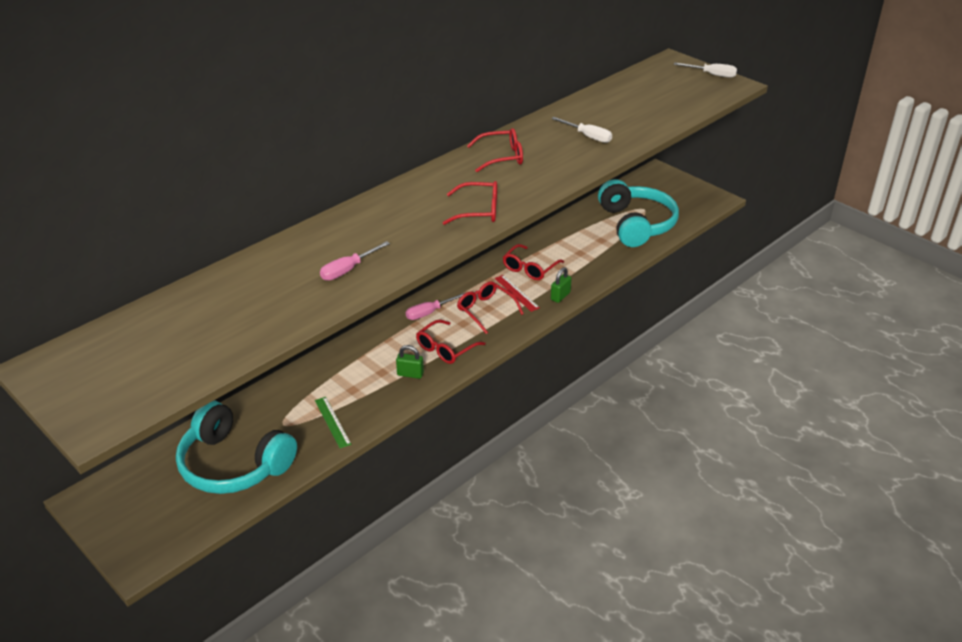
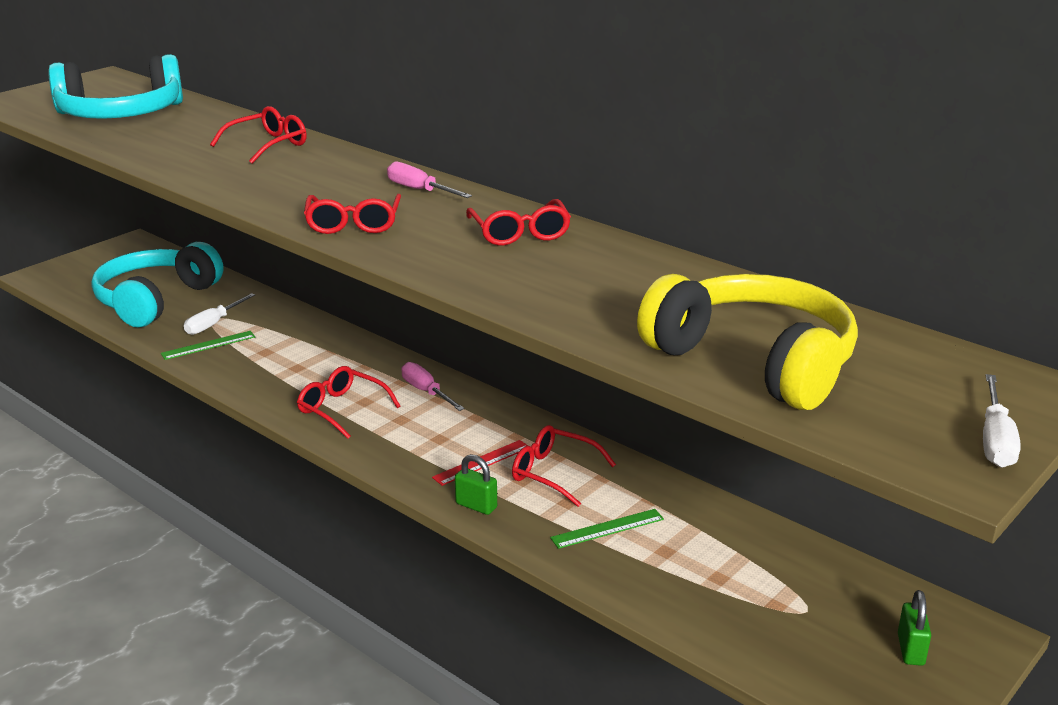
camera: 85 degrees right, 10 degrees down
pink screwdriver [320,241,390,281] -> pink screwdriver moved to [387,162,472,198]
green padlock [396,345,424,379] -> green padlock moved to [898,590,931,666]
red glasses [457,281,524,334] -> red glasses moved to [210,106,307,164]
white screwdriver [551,117,612,143] -> white screwdriver moved to [184,293,255,335]
turquoise headphones [598,179,679,247] -> turquoise headphones moved to [48,54,183,119]
none -> green ruler [550,509,664,549]
none -> yellow headphones [637,274,858,410]

